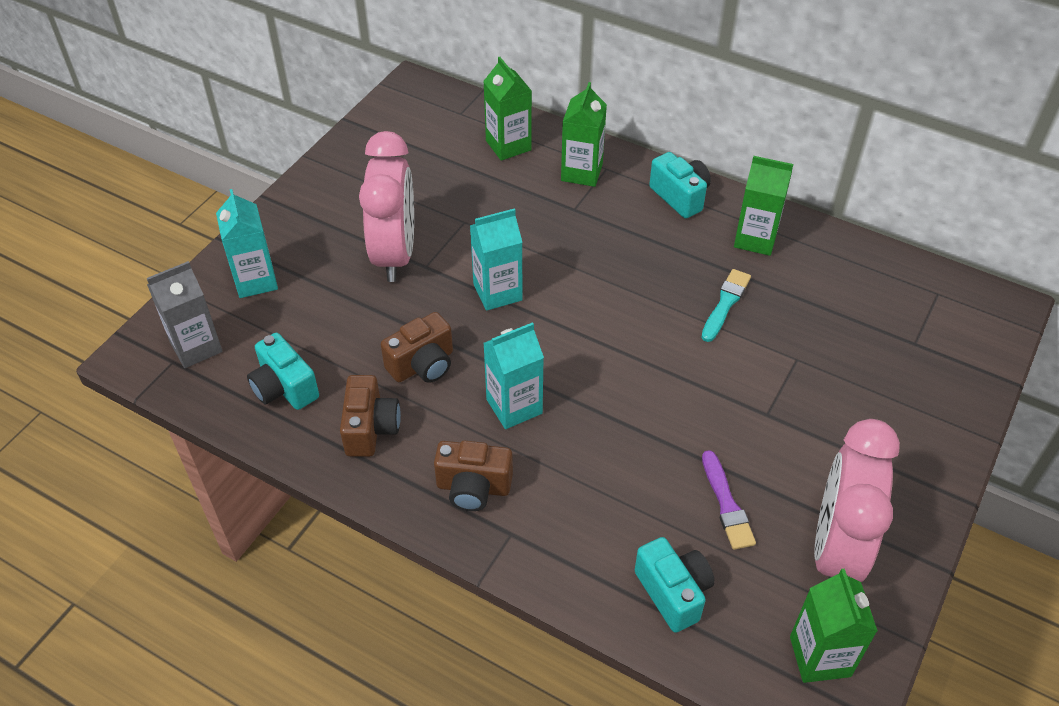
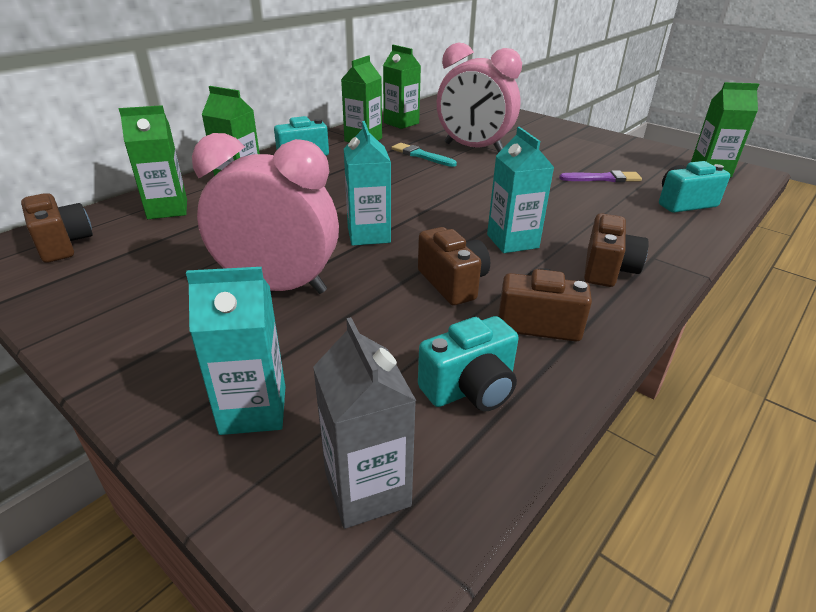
camera: 80 degrees left, 15 degrees down
pink clock [814,419,900,582] -> pink clock moved to [437,43,522,153]
none -> brown camera [21,194,93,263]
none -> green carton [383,45,421,129]

